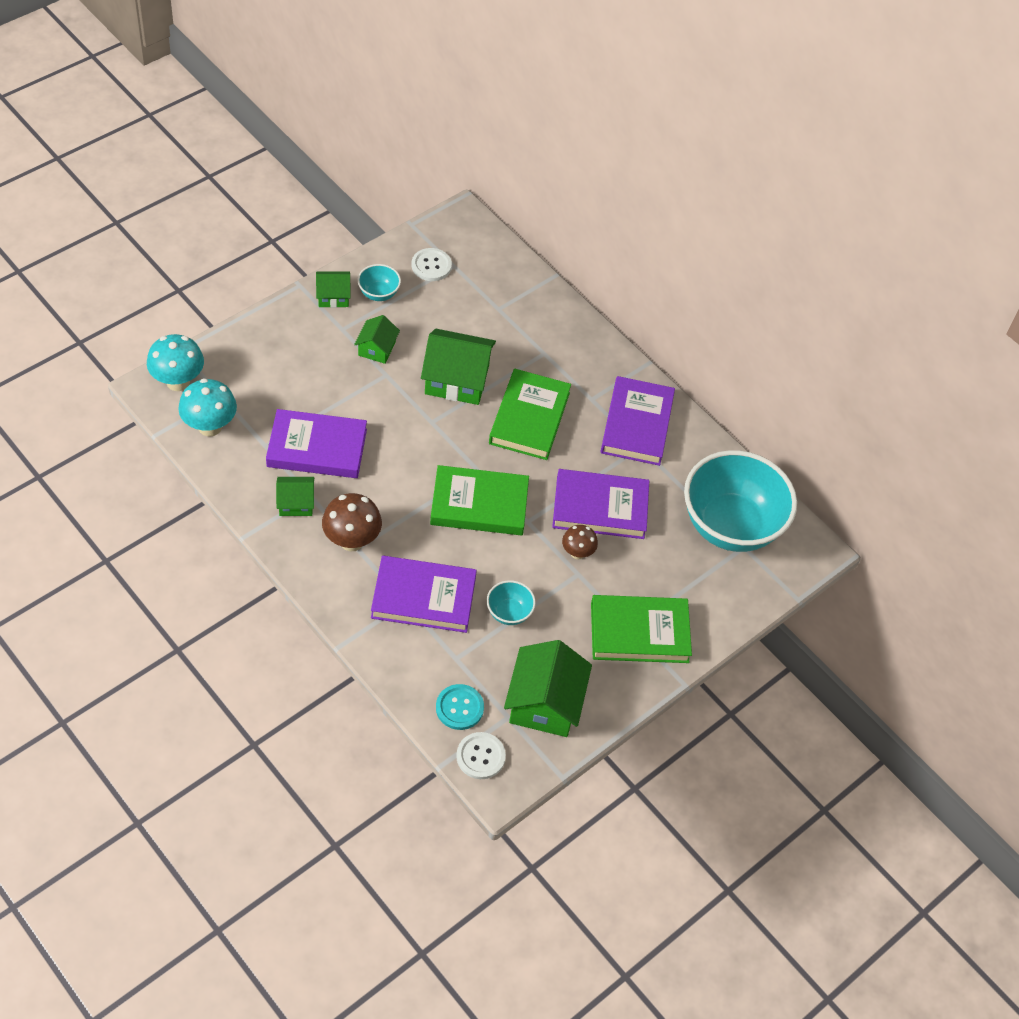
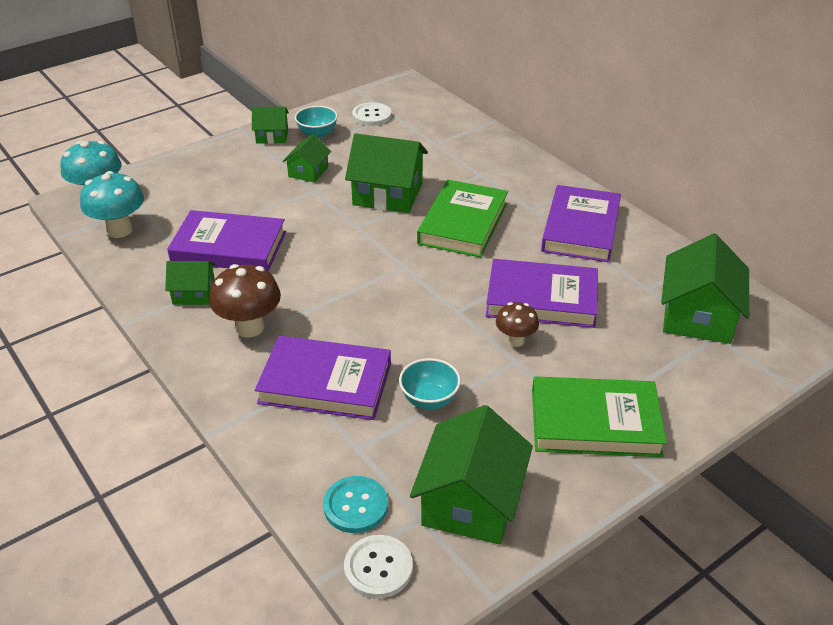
camera: 10 degrees right, 15 degrees down
green book [430,465,529,535] -> none
turquoise bowl [684,450,797,552] -> green house [661,234,749,344]

